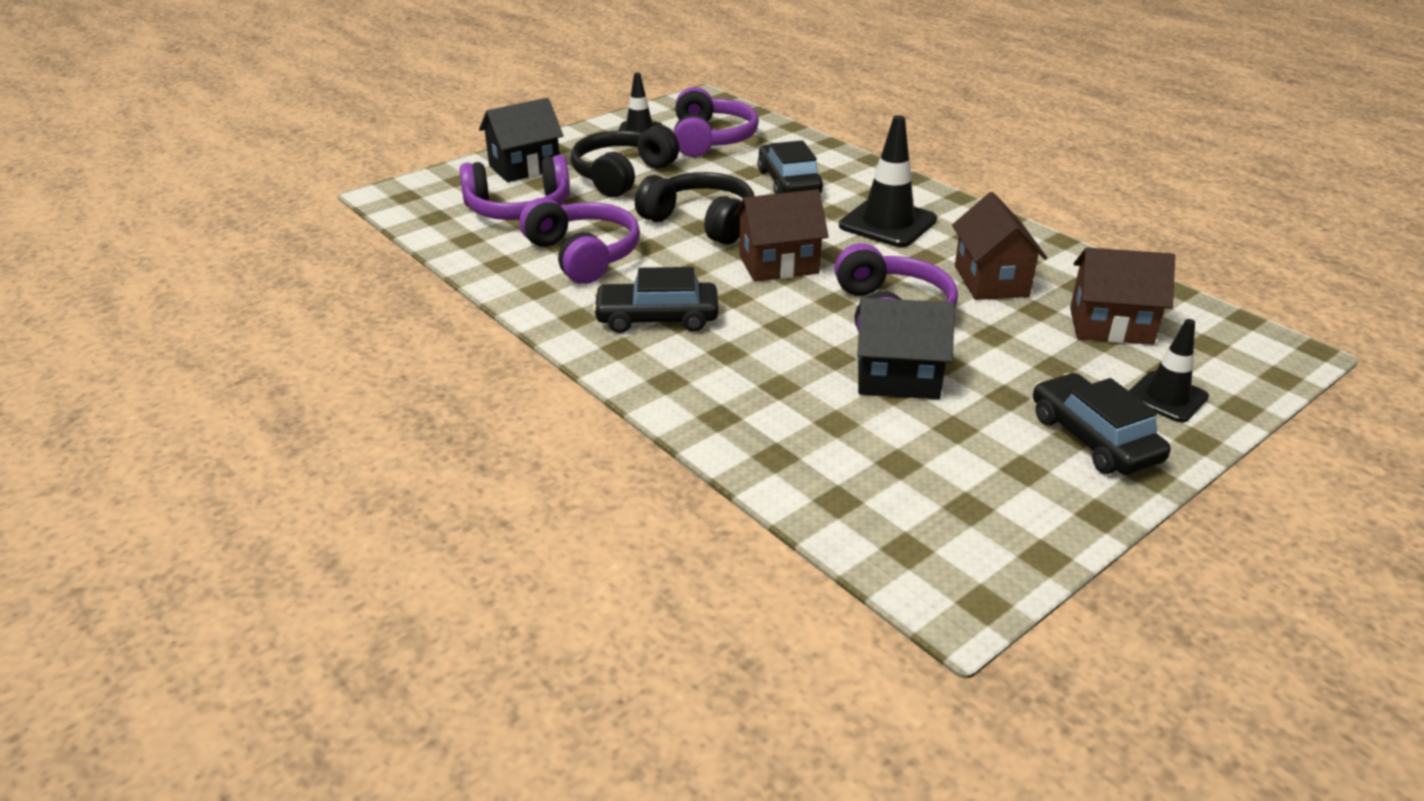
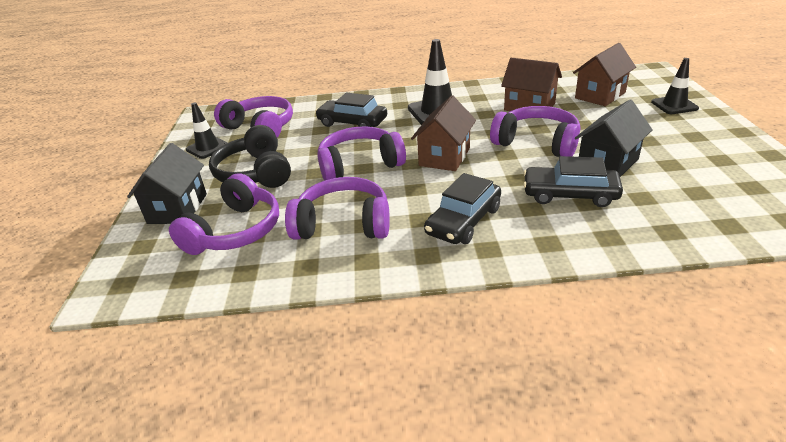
camera: 50 degrees left, 0 degrees up
black headphones [635,172,754,245] -> purple headphones [317,126,406,180]
black car [1033,373,1171,475] -> black car moved to [523,156,623,207]

